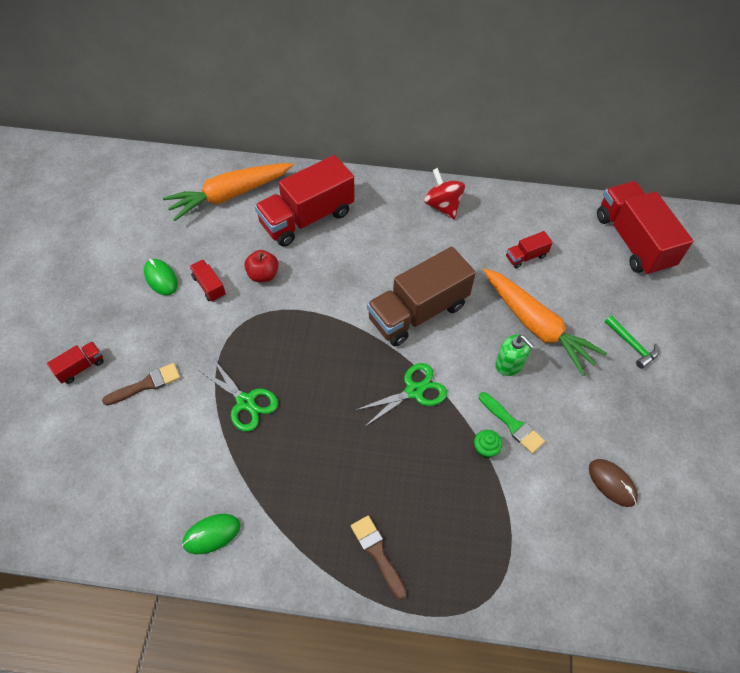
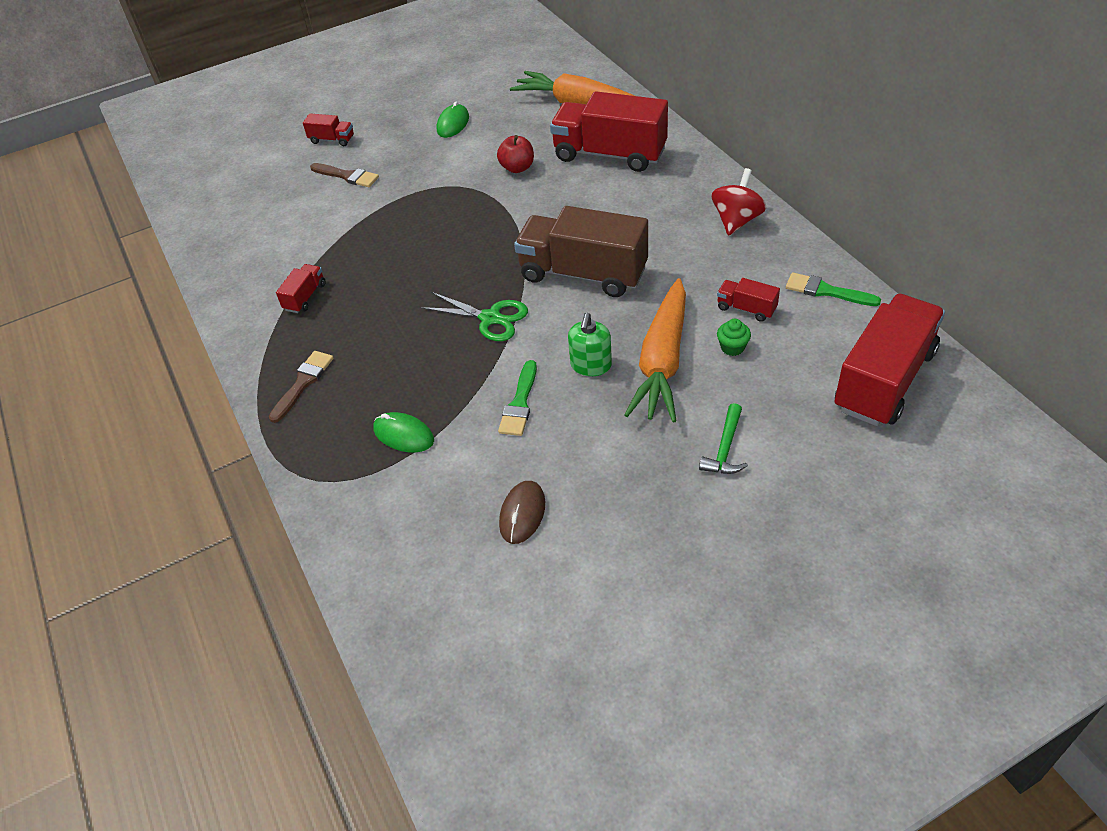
camera: 60 degrees right, 10 degrees down
green mouse [182,514,241,554] -> green mouse moved to [373,412,434,453]
red truck [189,260,226,302] -> red truck moved to [276,264,326,313]
green scissors [197,357,278,432] -> none
green cupcake [474,430,502,458] -> green cupcake moved to [717,319,751,356]
none -> green brush [786,272,881,306]

